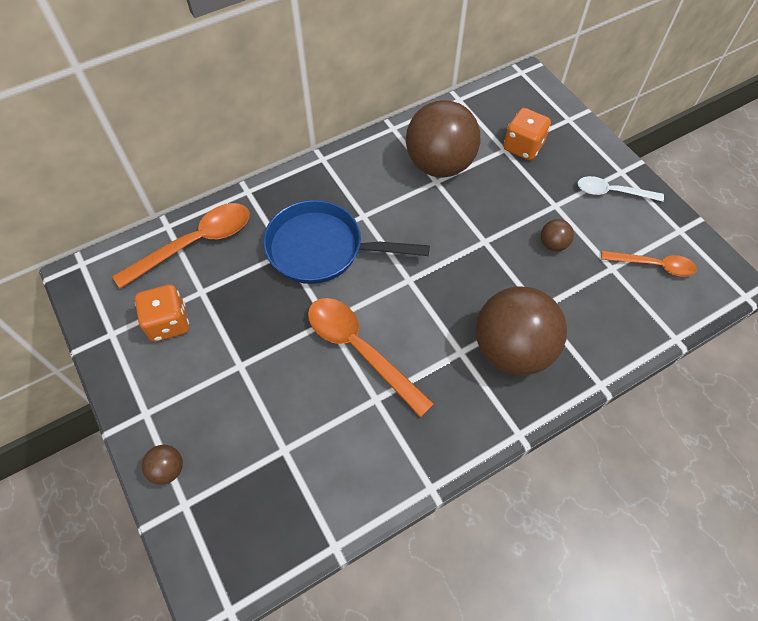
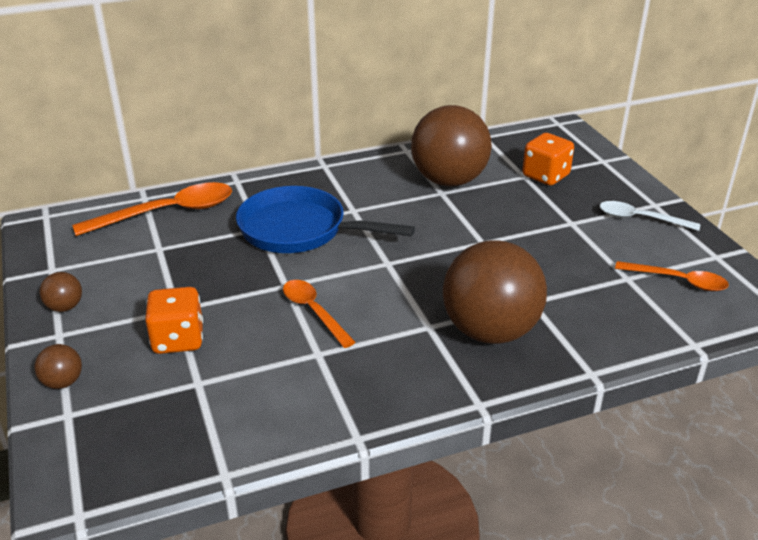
camera: 10 degrees right, 25 degrees down
orange dice [135,284,189,342] -> orange dice moved to [145,287,203,354]
orange spoon [308,298,434,417] -> orange spoon [283,280,356,348], size x0.61
brown ball [541,219,574,251] -> brown ball moved to [39,272,82,312]

